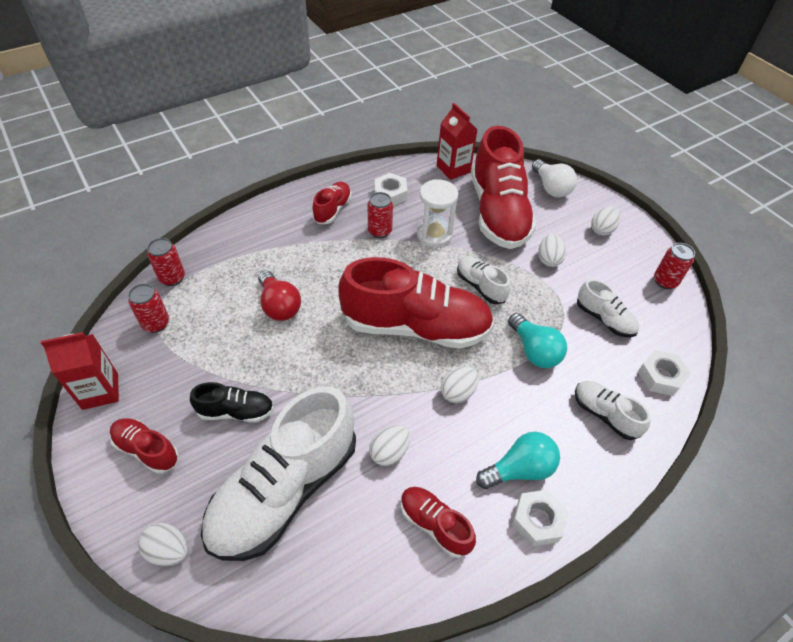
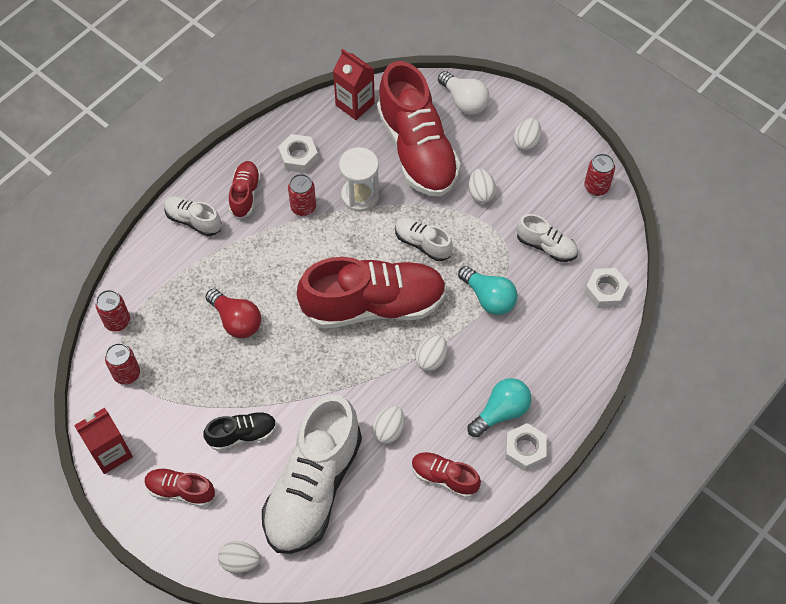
camera: 15 degrees left, 10 degrees up
white shoe [575,381,651,440] -> white shoe moved to [164,196,221,236]

